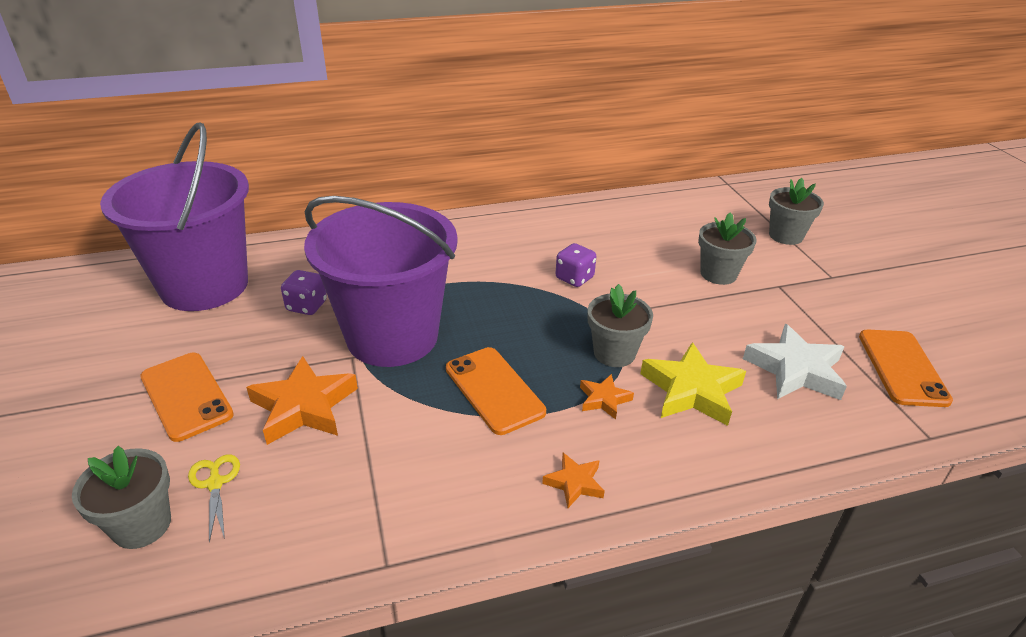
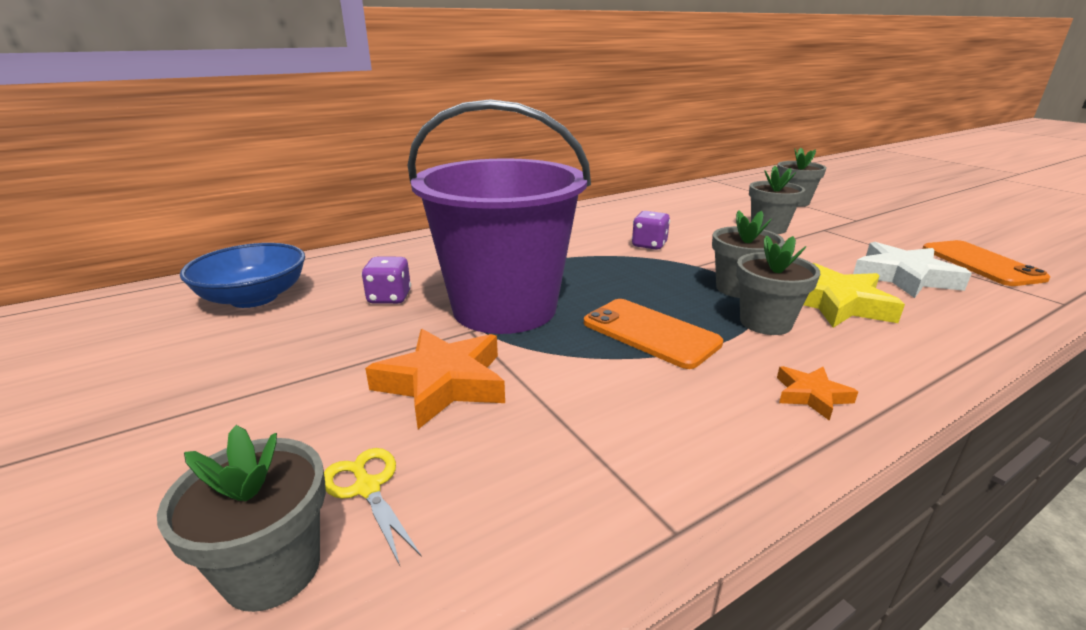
camera: 15 degrees left, 10 degrees down
purple bucket [100,123,249,311] -> blue bowl [180,243,305,308]
orange phone [140,353,234,442] -> none
orange star [580,374,634,420] -> grey flower pot [736,235,820,335]

